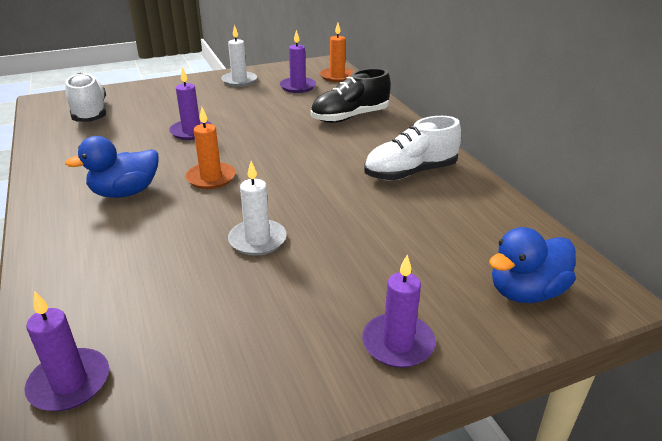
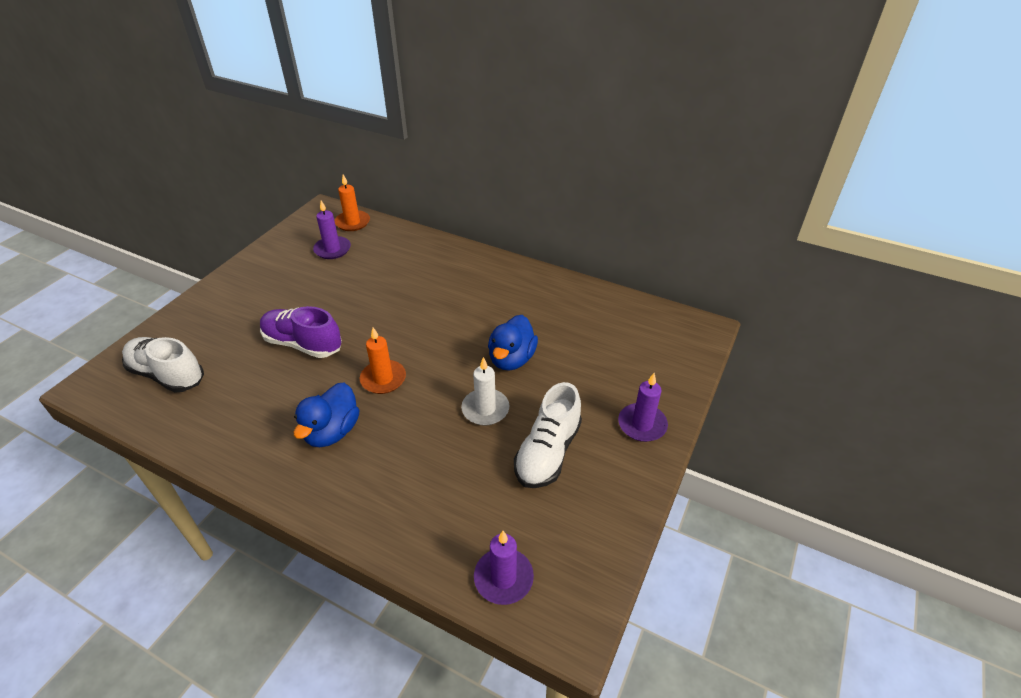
camera: 40 degrees left, 10 degrees up
purple candle [169,67,212,140] -> purple shoe [260,306,342,358]
white candle [221,25,257,87] -> none
black shoe [311,68,391,123] -> none
white shoe [364,116,461,181] -> white shoe moved to [514,382,582,488]
blue duck [489,227,576,303] -> blue duck moved to [488,315,538,371]

